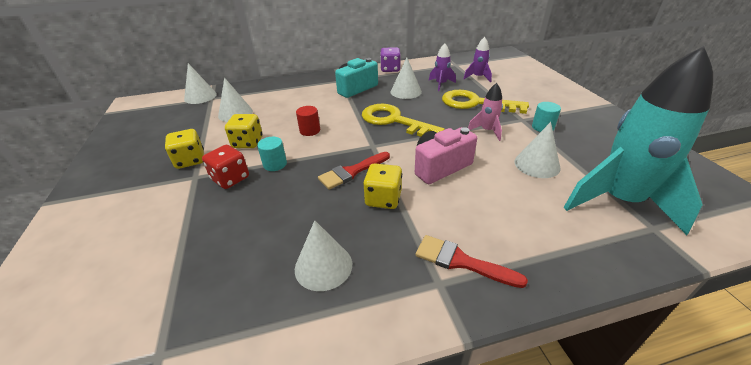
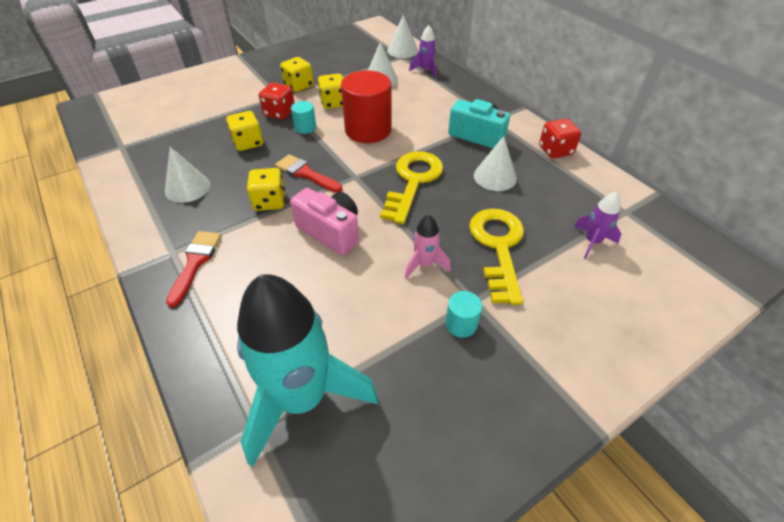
camera: 70 degrees right, 10 degrees up
red cylinder [296,106,320,136] -> red cylinder [341,70,391,143], size x2.14
purple dice [380,47,401,72] -> red dice [539,118,581,159]
purple rocket [429,43,456,91] -> purple rocket moved to [409,25,436,78]
white cone [514,122,561,178] -> none
none -> yellow dice [226,111,263,151]

